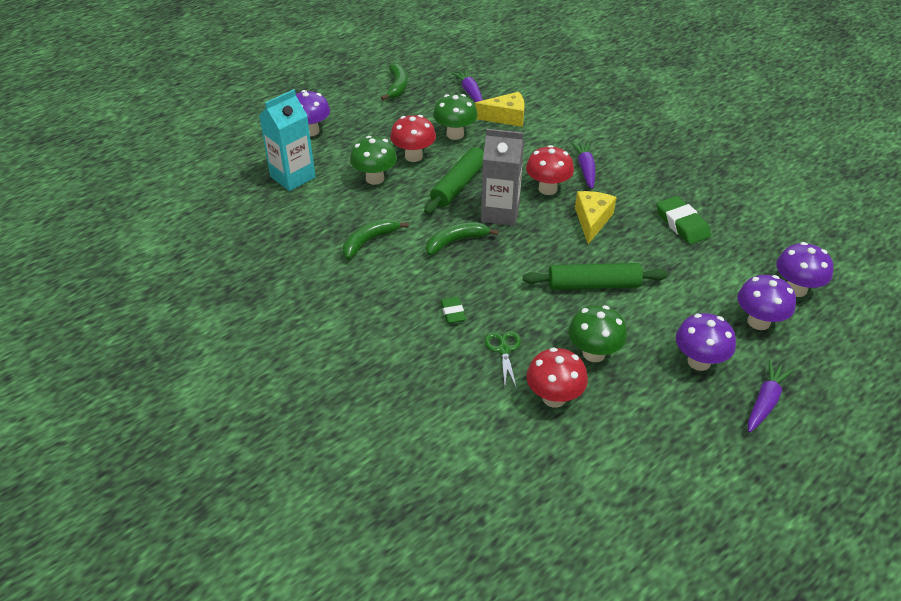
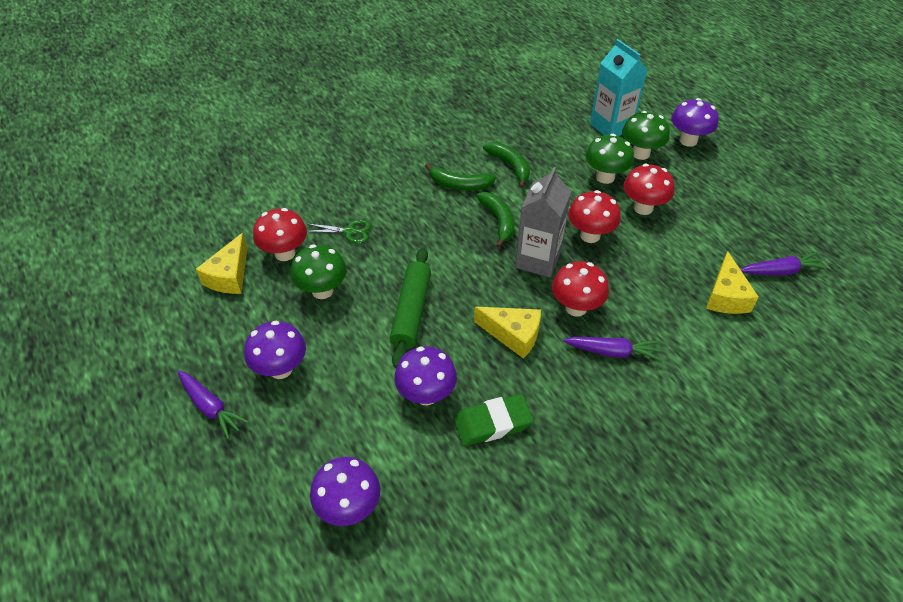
camera: 100 degrees right, 5 degrees up
green banana [381,63,408,101] -> green banana moved to [425,163,496,190]
green rolling pin [424,142,485,214] -> red mushroom [568,190,621,243]
green mushroom [433,94,478,140] -> green mushroom moved to [622,111,670,160]
green eraser [440,297,466,323] -> none
purple mushroom [738,275,796,330] -> purple mushroom moved to [394,347,457,405]
none -> yellow cheese [196,233,248,294]

